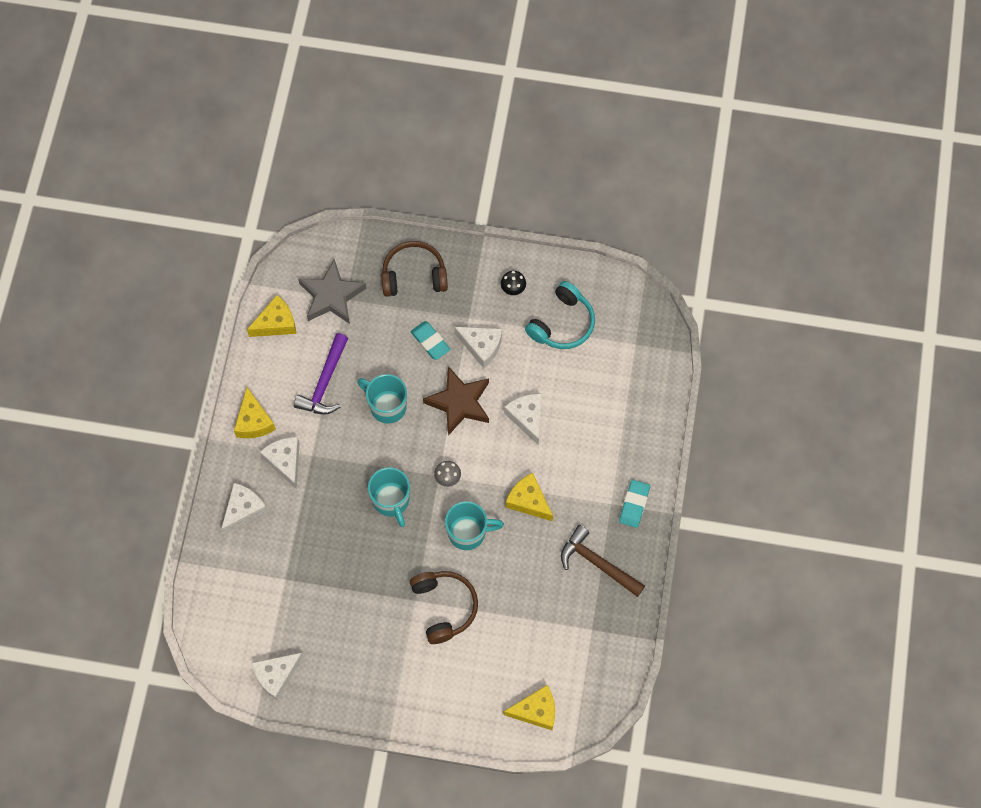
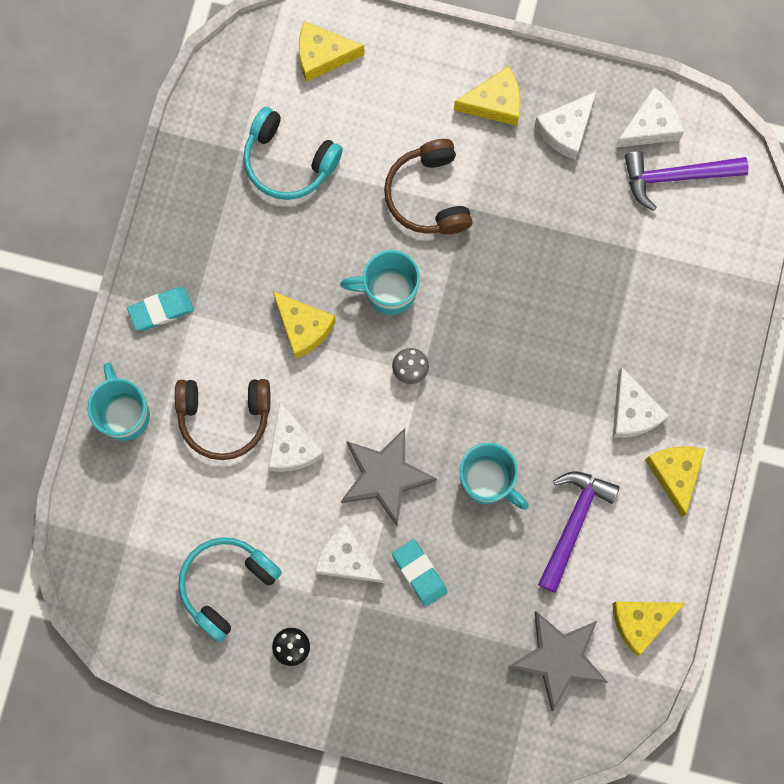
camera: 175 degrees left, 10 degrees up
white cheese [221,483,268,534] -> white cheese moved to [534,92,596,160]
turquoise mug [368,467,410,527] -> turquoise mug moved to [87,363,150,441]
brown headphones [382,241,448,297] -> brown headphones moved to [175,379,270,460]
brown star [423,366,489,436] -> grey star [341,428,437,526]
brown hammer [561,525,645,597] -> none
turquoise eraser [619,480,650,528] -> turquoise eraser turned 45 degrees clockwise [127,287,194,331]
none -> turquoise headphones [243,107,343,200]
none -> yellow cheese [454,66,521,126]
none -> purple hammer [624,151,748,211]

